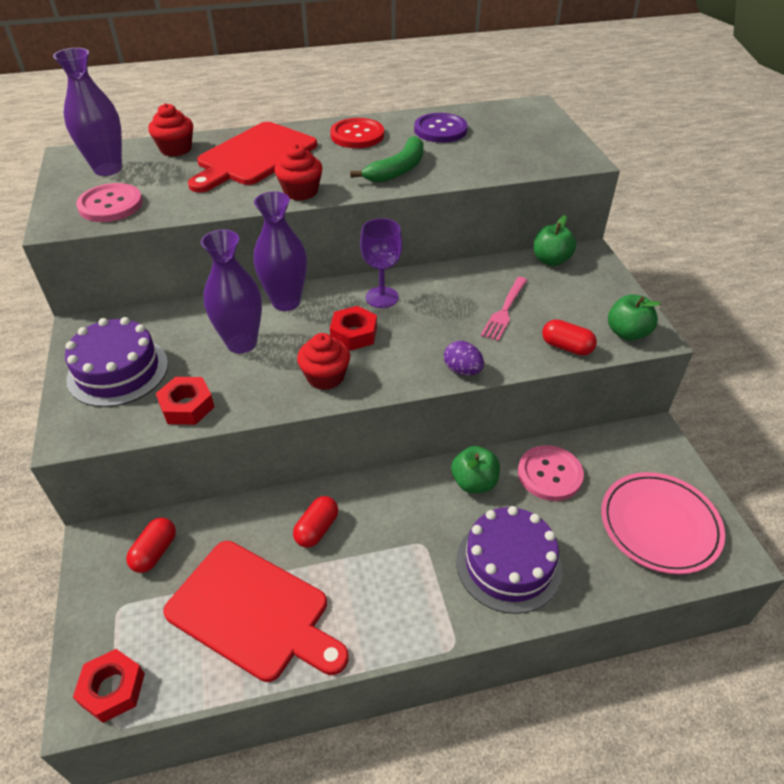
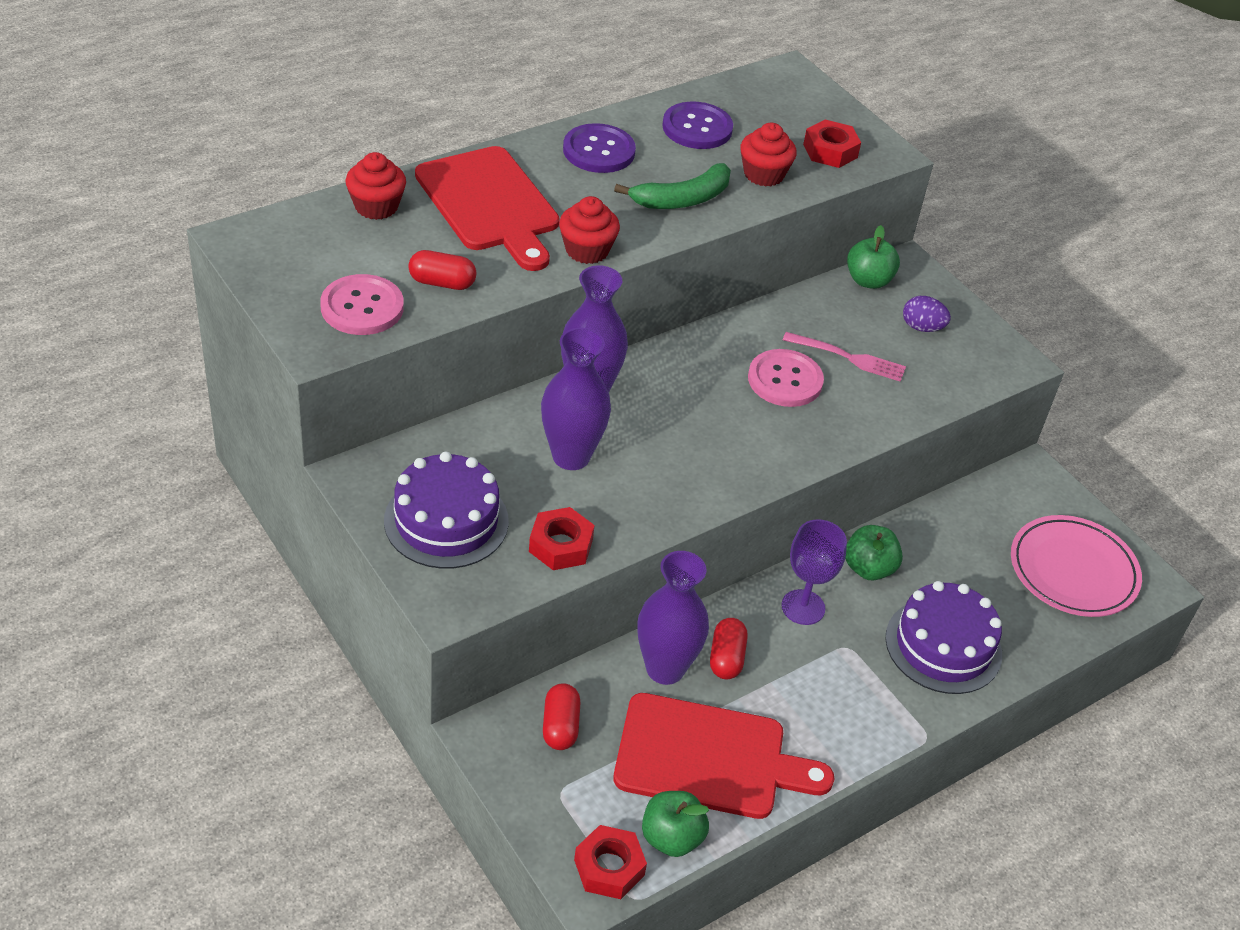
camera: 25 degrees left, 0 degrees up
purple vase [53,48,122,176] -> purple vase moved to [637,551,709,685]
red cutting board [188,122,317,193] -> red cutting board turned 45 degrees counterclockwise [415,146,559,271]
red cupcake [297,333,350,390] -> red cupcake moved to [740,123,797,187]
red button [330,118,384,148] -> purple button [563,123,636,173]
red nut [330,306,377,351] -> red nut moved to [803,119,861,168]
green banana [350,136,424,182] -> green banana turned 45 degrees clockwise [614,163,731,209]
purple goblet [360,218,403,308] -> purple goblet moved to [781,519,847,625]
purple egg [444,341,484,376] -> purple egg moved to [903,296,951,332]
pink fork [481,277,527,341] -> pink fork turned 75 degrees counterclockwise [783,332,906,382]
pink button [518,445,584,501] -> pink button moved to [748,349,824,407]
red capsule [542,319,597,356] -> red capsule moved to [408,250,476,290]
green apple [608,294,661,341] -> green apple moved to [642,791,709,857]

